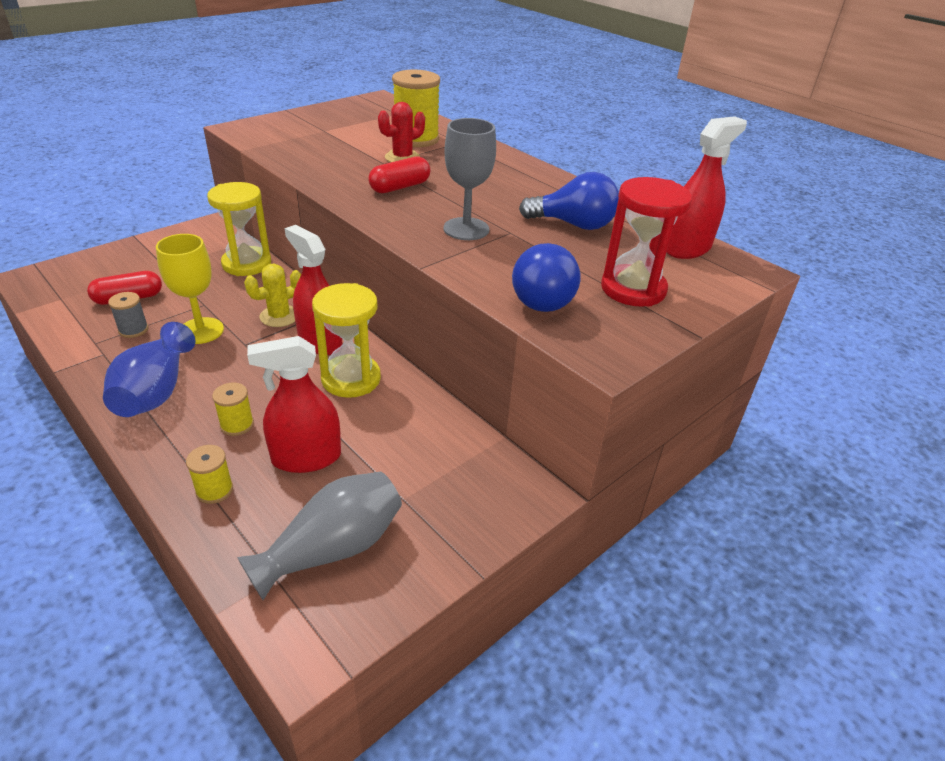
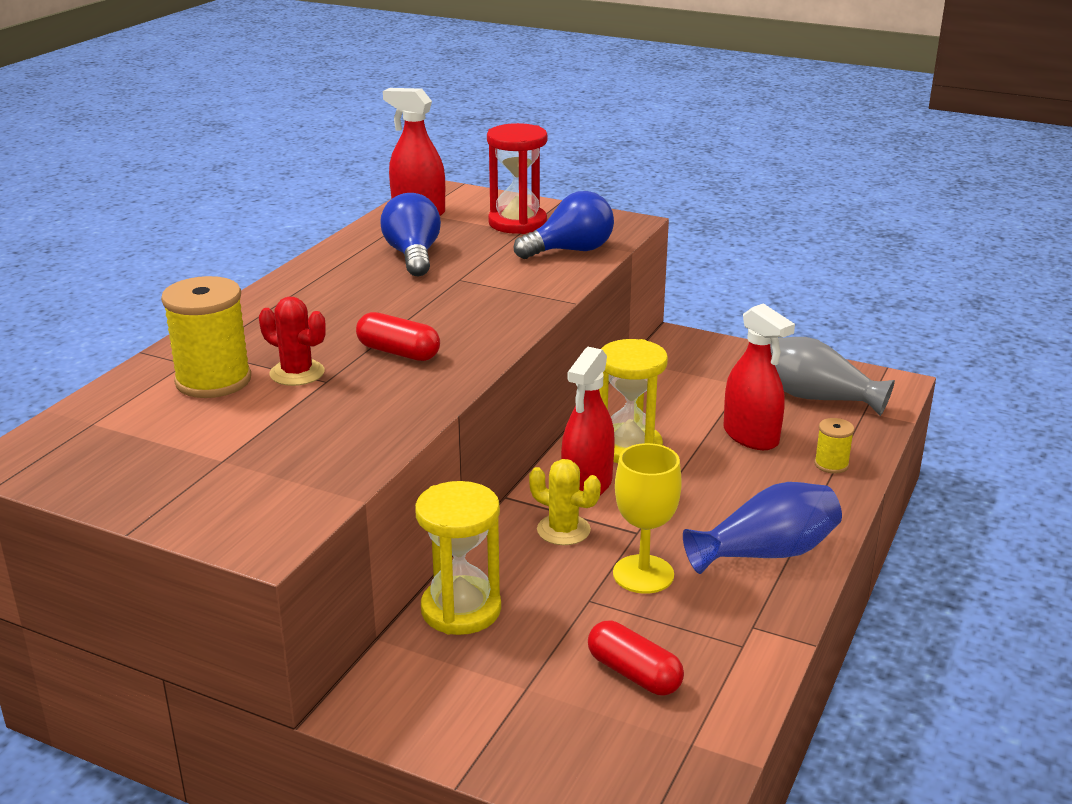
camera: 110 degrees left, 10 degrees down
grey spool [108,292,148,338] -> none
yellow spool [212,383,254,436] -> none
grey goblet [444,118,496,240] -> none

